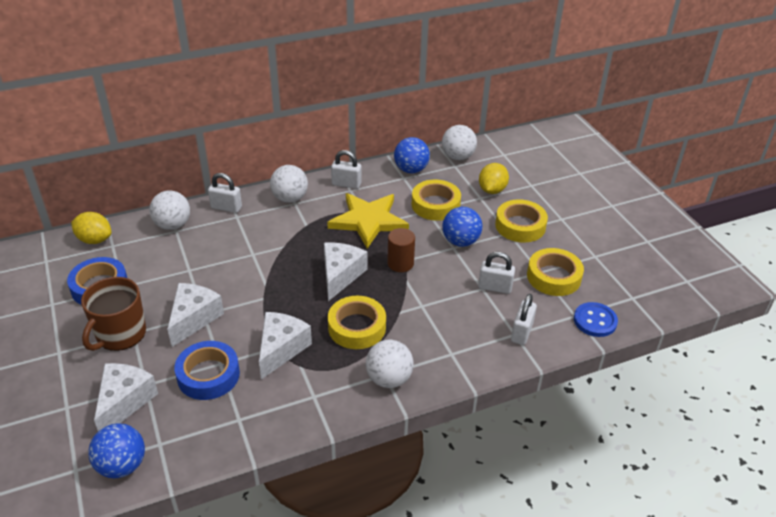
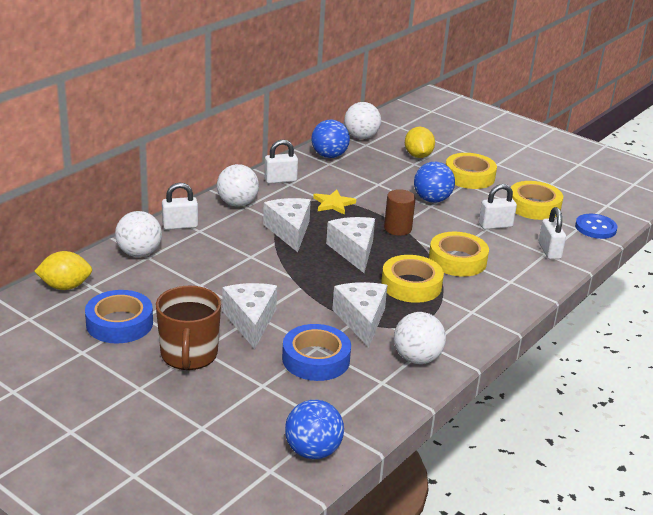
camera: 30 degrees left, 10 degrees down
white cheese [94,363,158,431] -> white cheese moved to [263,198,311,252]
yellow star [327,193,409,249] -> yellow star [313,190,356,215], size x0.50
white ball [366,340,414,388] -> white ball moved to [394,312,446,364]
yellow tape [412,180,461,221] -> yellow tape moved to [429,232,489,277]

